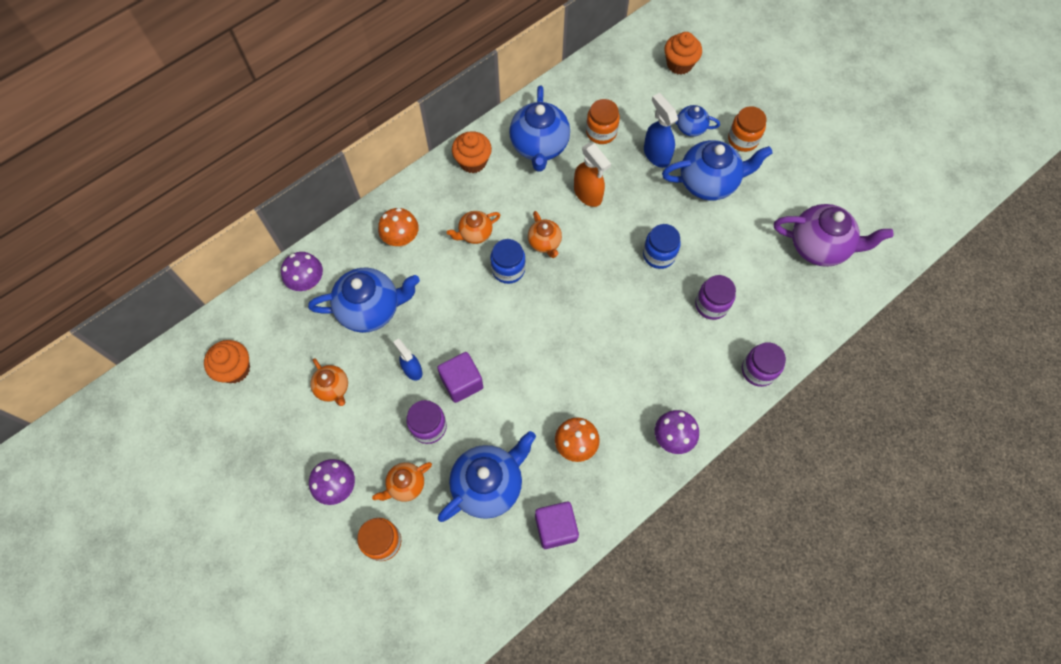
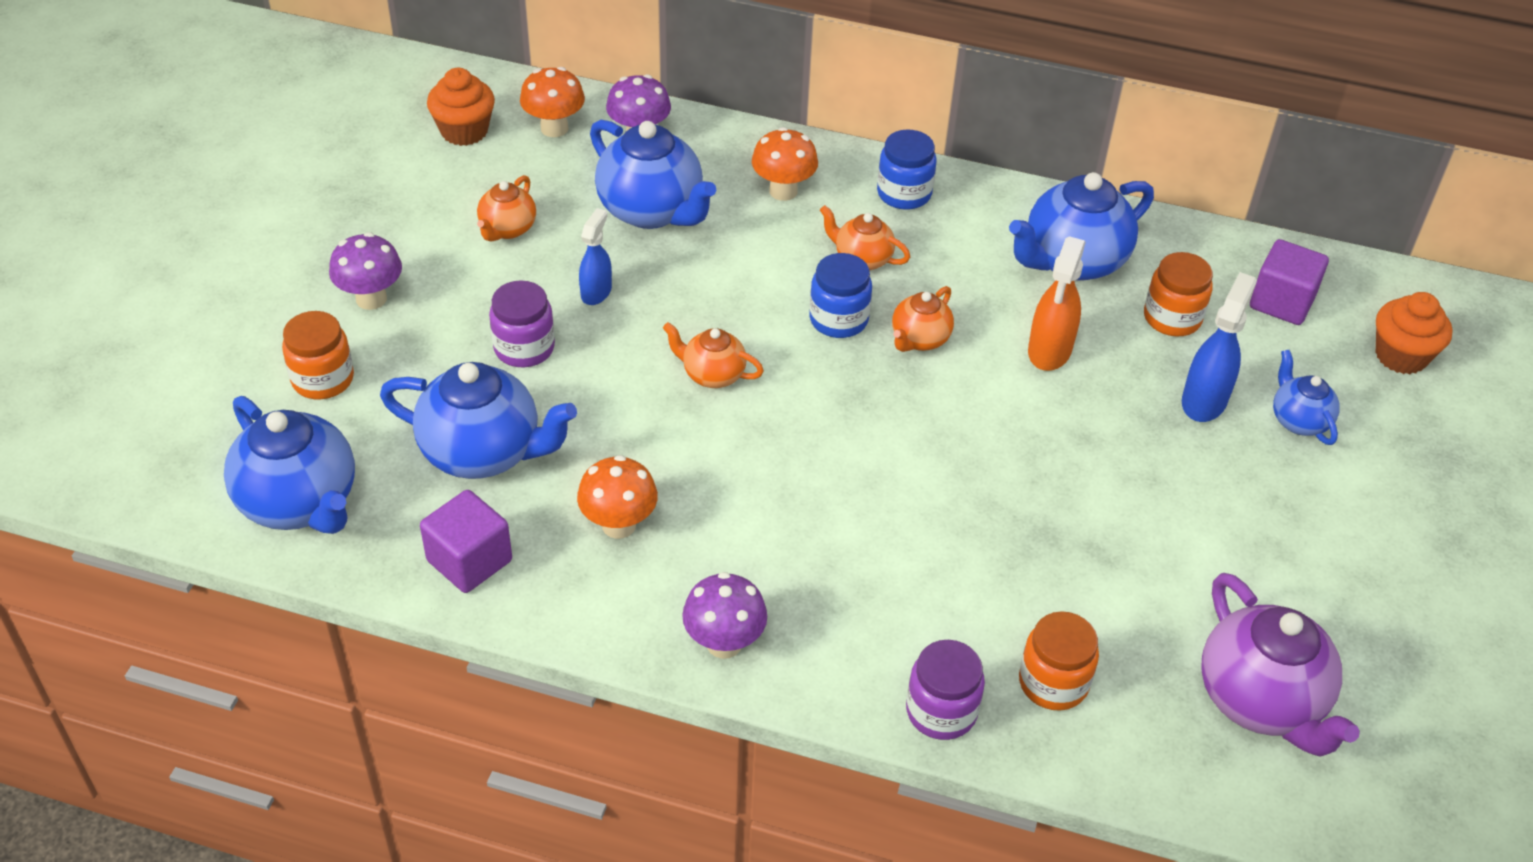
camera: 55 degrees right, 20 degrees down
orange teapot [372,462,432,502] -> orange teapot moved to [663,322,764,388]
purple cube [437,352,483,403] -> purple cube moved to [1250,239,1329,325]
orange cupcake [452,131,492,173] -> none
blue jar [643,224,681,269] -> blue jar moved to [877,129,937,210]
blue teapot [662,140,773,201] -> blue teapot moved to [224,396,355,534]
purple jar [695,275,736,320] -> none
orange jar [728,106,766,152] -> orange jar moved to [1019,611,1099,710]
none -> orange mushroom [520,67,585,137]

